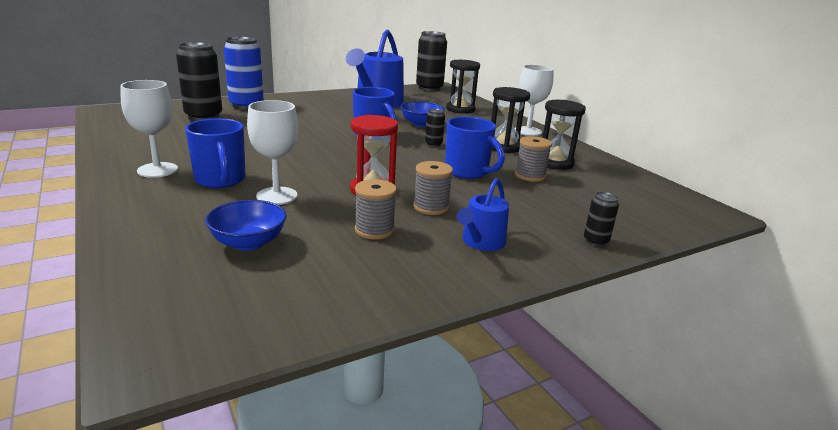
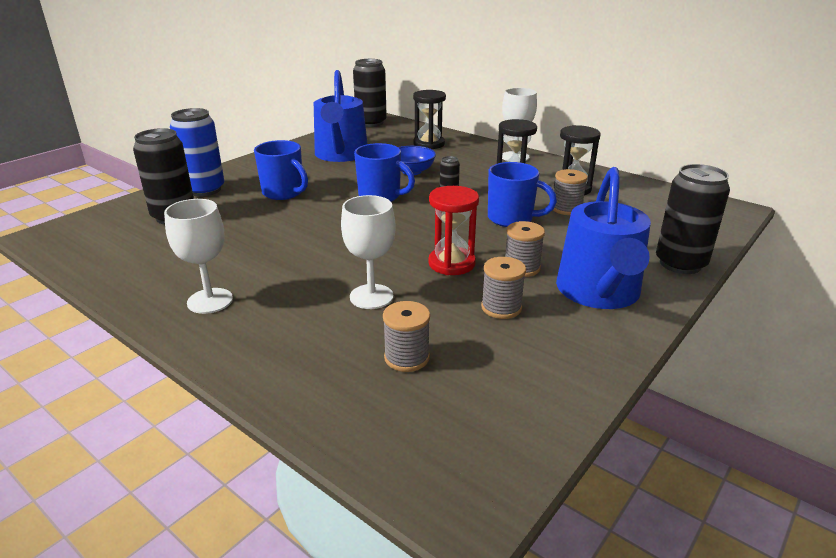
camera: 20 degrees left, 5 degrees up
blue mug [185,118,246,188] -> blue mug moved to [254,140,308,200]
blue bowl [205,200,287,251] -> grey spool [383,301,430,372]
blue watering can [457,178,509,251] -> blue watering can [556,167,651,309], size x1.95
black can [584,192,619,246] -> black can [656,164,730,274], size x2.13

